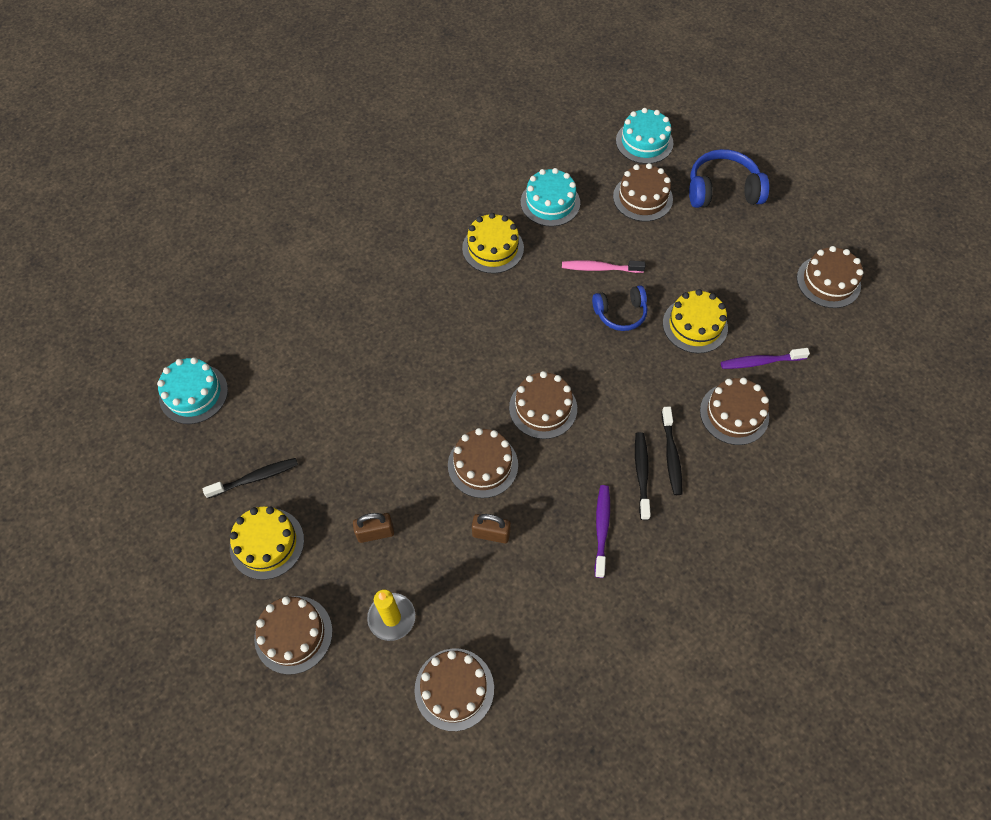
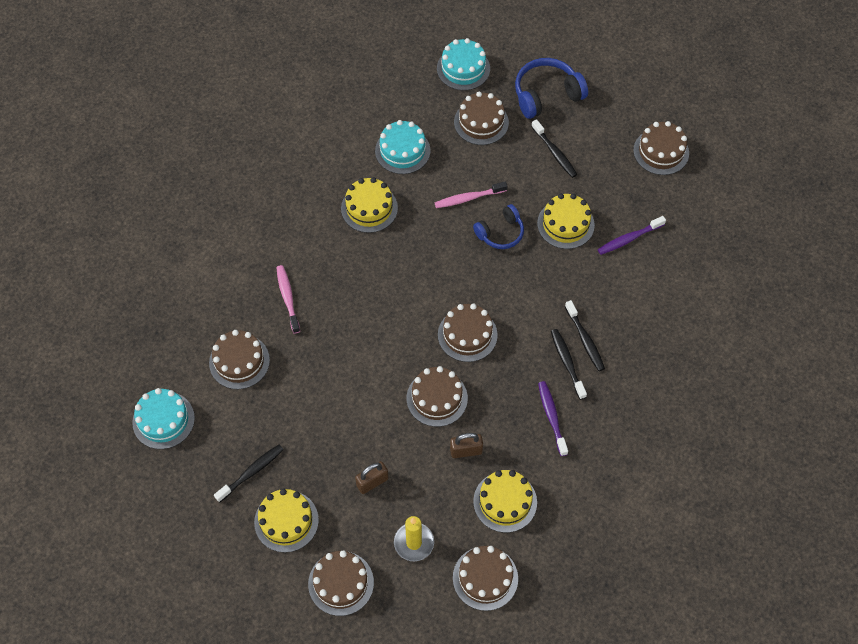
camera: 20 degrees left, 0 degrees up
brown cake [700,378,769,445] -> brown cake moved to [209,330,270,389]
none -> pink toothbrush [276,265,300,334]
none -> yellow cake [473,470,537,533]
none -> black toothbrush [531,119,577,178]

